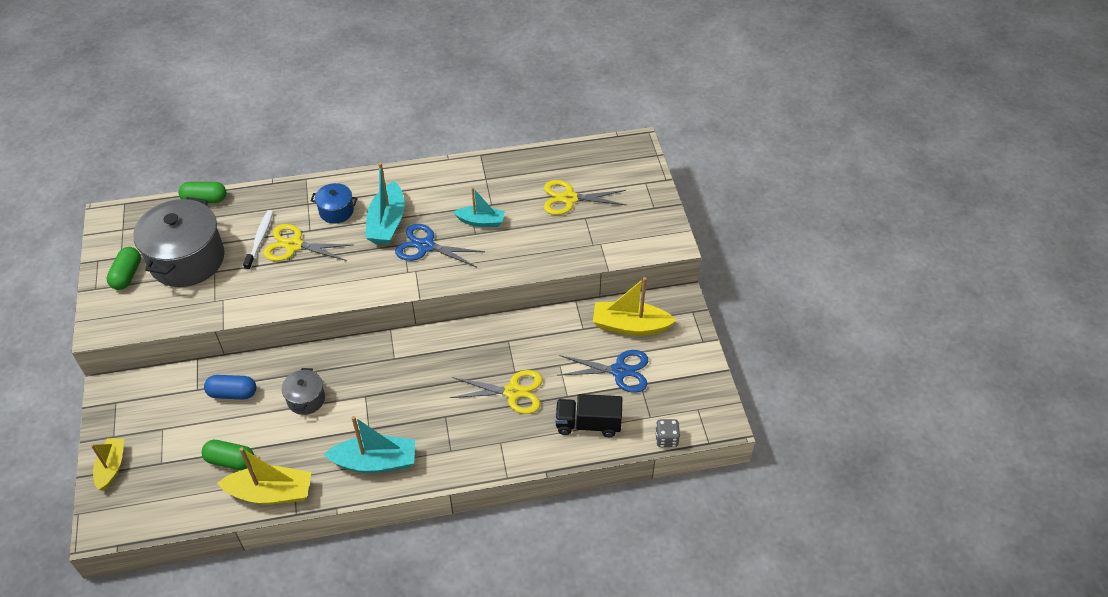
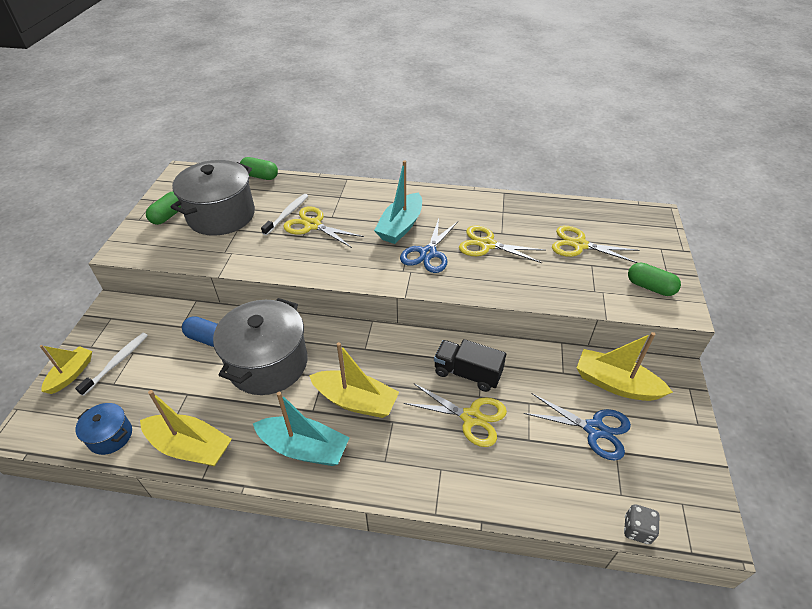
camera: 20 degrees right, 5 degrees down
green capsule [202,440,254,470] -> green capsule moved to [628,262,681,296]
grey pot [282,368,325,415] -> grey pot [213,298,308,395], size x2.08
blue pot [310,183,357,223] -> blue pot moved to [75,403,132,455]
blue scissors [395,224,485,267] -> blue scissors turned 105 degrees counterclockwise [400,218,458,273]
turquoise boat [454,187,505,227] -> yellow scissors [459,225,546,263]
black truck [555,394,622,437] -> black truck moved to [434,339,506,392]
none -> white toothbrush [75,333,148,396]
none -> yellow boat [309,342,399,418]

